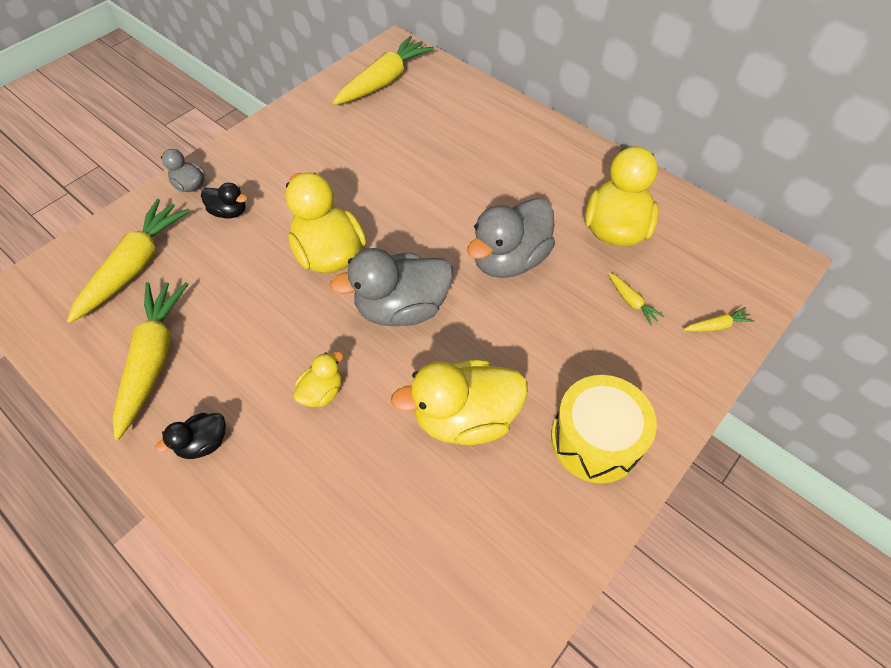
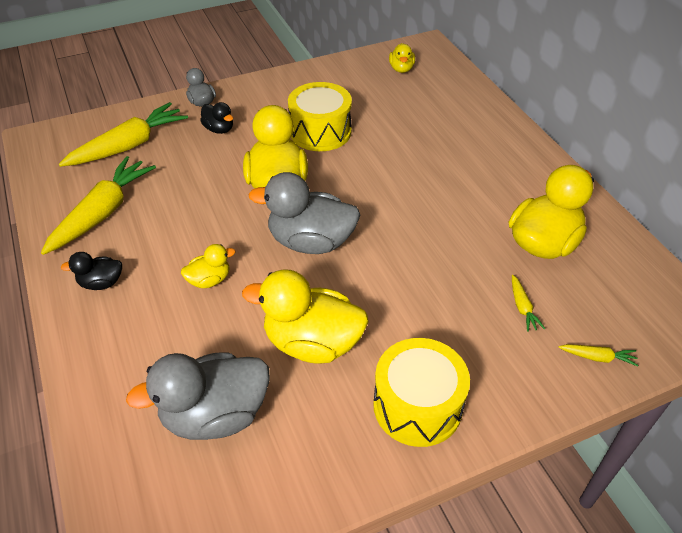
camera: 25 degrees right, 10 degrees down
yellow carrot [332,36,434,105] -> yellow duck [389,43,415,73]
grey duck [467,198,555,278] -> grey duck moved to [126,352,270,440]
none -> yellow drum [288,82,352,151]

